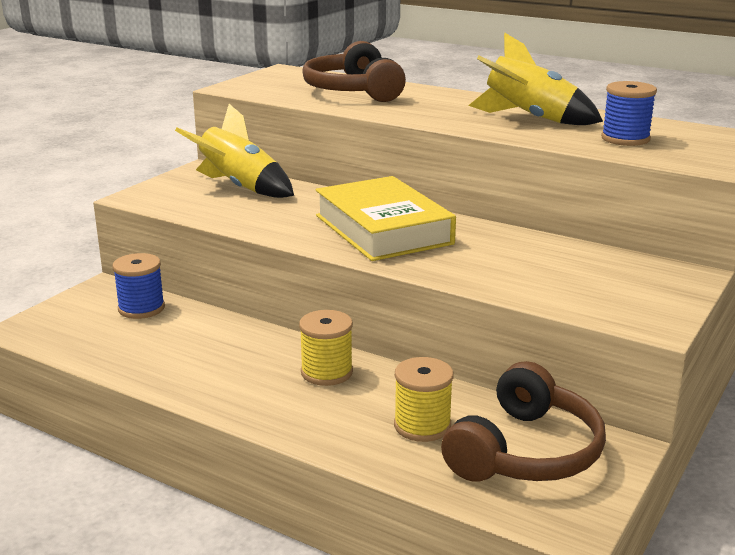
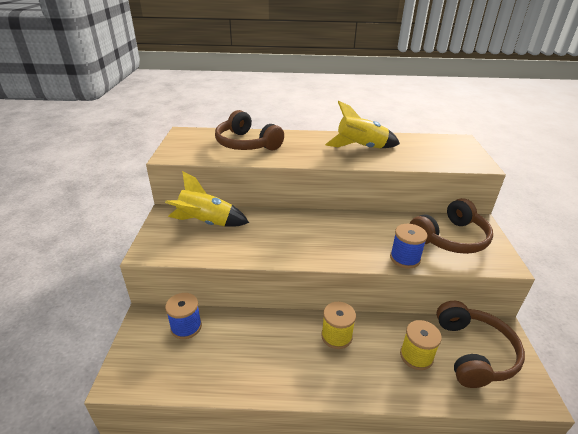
camera: 30 degrees left, 10 degrees up
yellow book [315,176,456,261] -> none
blue spool [601,81,657,146] -> blue spool moved to [390,224,427,268]
none -> brown headphones [410,198,493,254]

